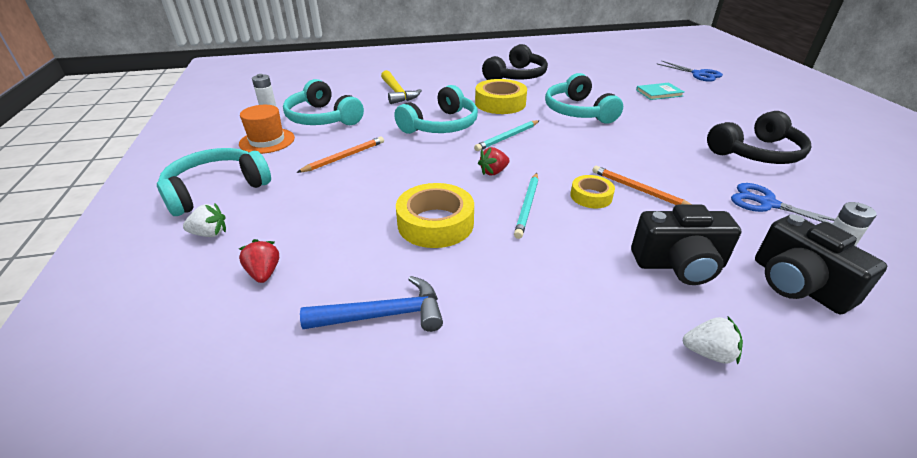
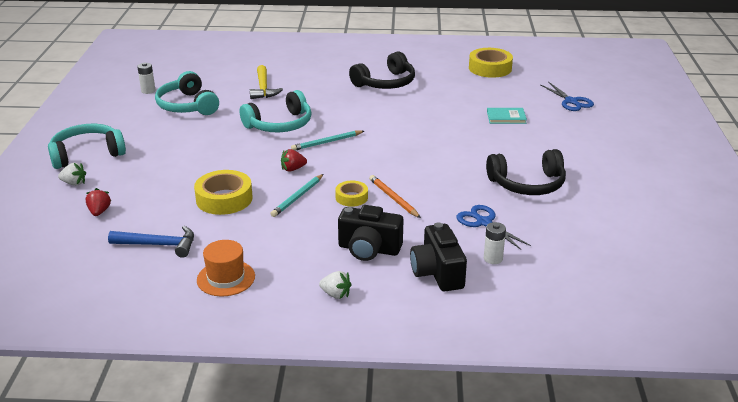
camera: 15 degrees right, 5 degrees down
orange hat [239,105,295,154] -> orange hat moved to [197,240,255,296]
orange pencil [296,136,384,173] -> none
yellow tape [475,79,527,114] -> yellow tape moved to [469,48,513,78]
turquoise headphones [545,73,623,123] -> none

